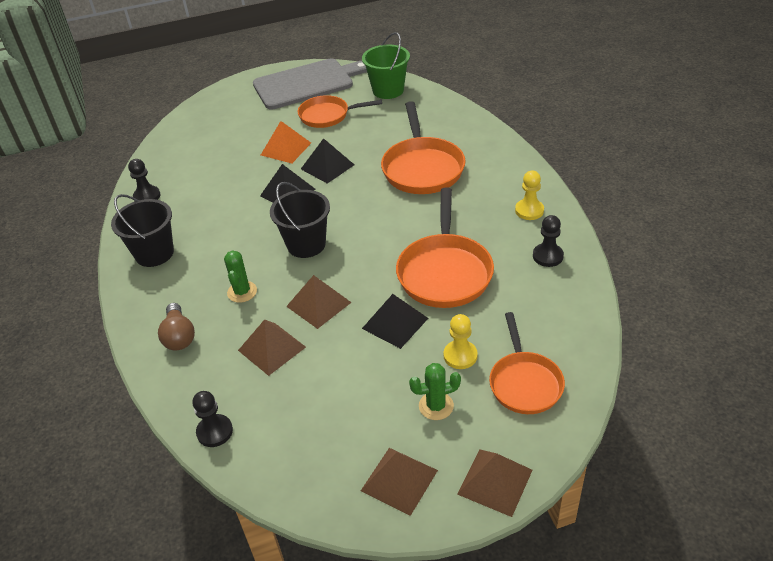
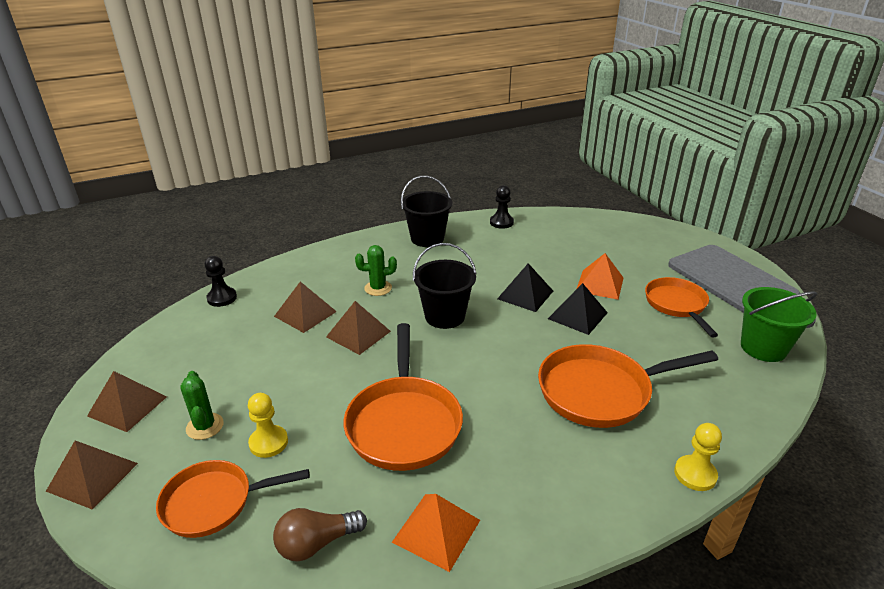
camera: 80 degrees right, 10 degrees down
brown light bulb [158,303,195,350] -> brown light bulb moved to [273,508,367,561]
black pyramid [362,294,428,349] -> none
orange pan [396,188,494,308] -> orange pan turned 90 degrees counterclockwise [344,323,463,471]
yellow pawn [515,171,544,220] -> yellow pawn moved to [674,423,722,491]
black pawn [533,215,564,267] -> orange pyramid [392,494,480,572]

